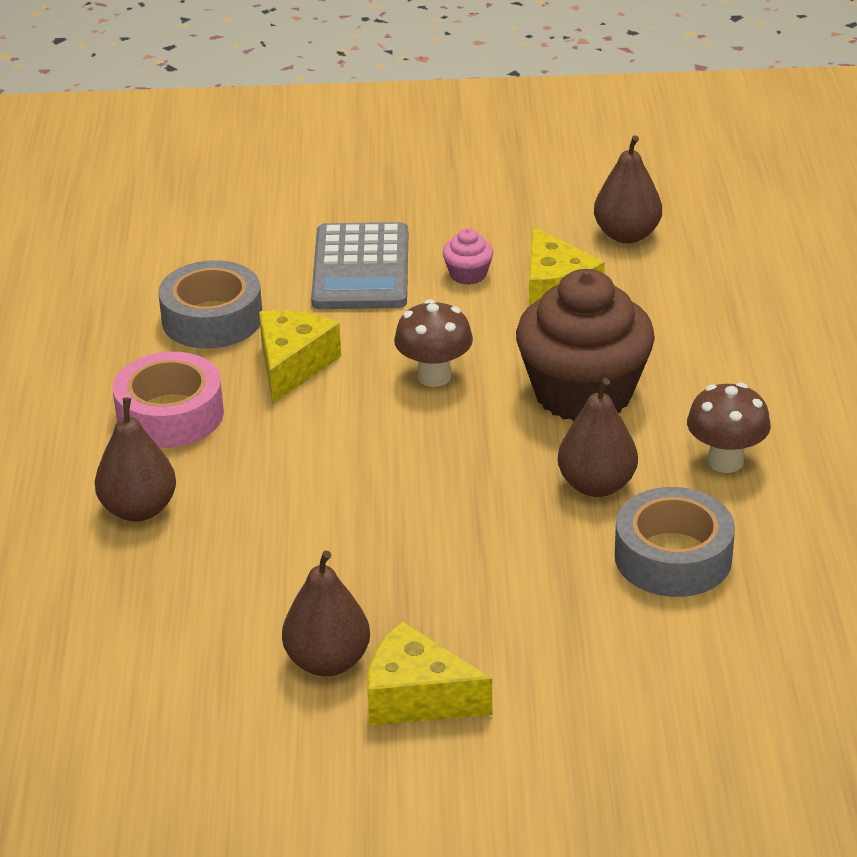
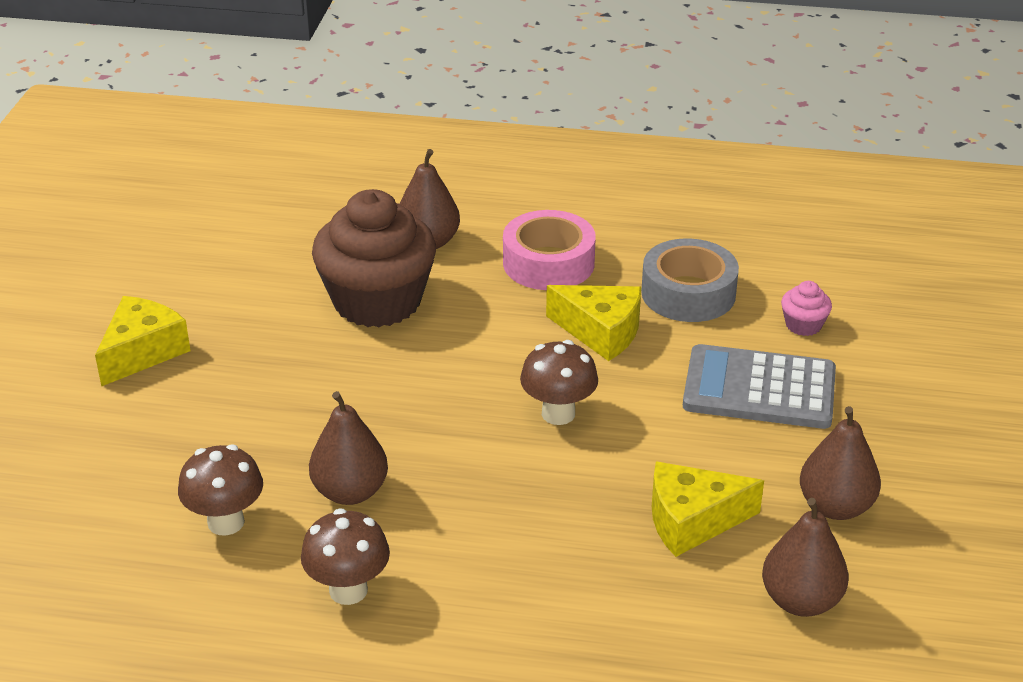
camera: 100 degrees right, 0 degrees up
brown pear [282,550,370,677] -> brown pear moved to [800,406,881,520]
pink cupcake [443,228,493,285] -> pink cupcake moved to [781,281,832,336]
brown cupcake [516,269,655,421] -> brown cupcake moved to [312,189,436,327]
grey tape [615,487,735,597] -> brown mushroom [178,444,263,536]

